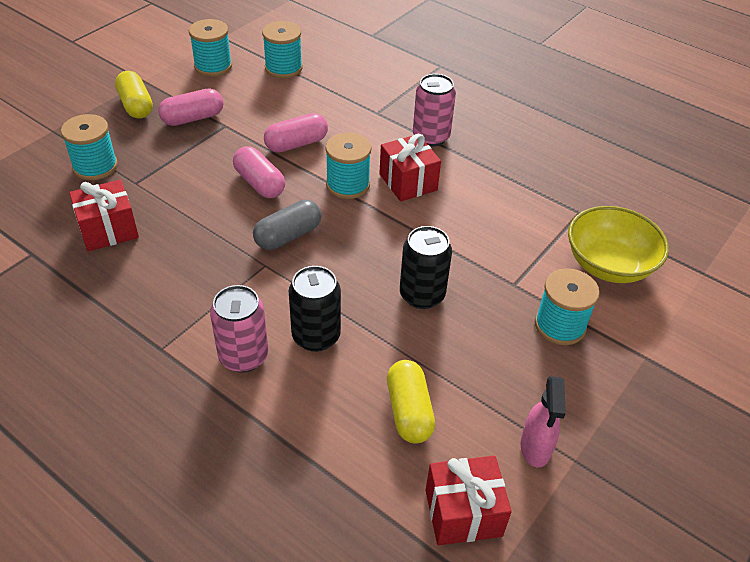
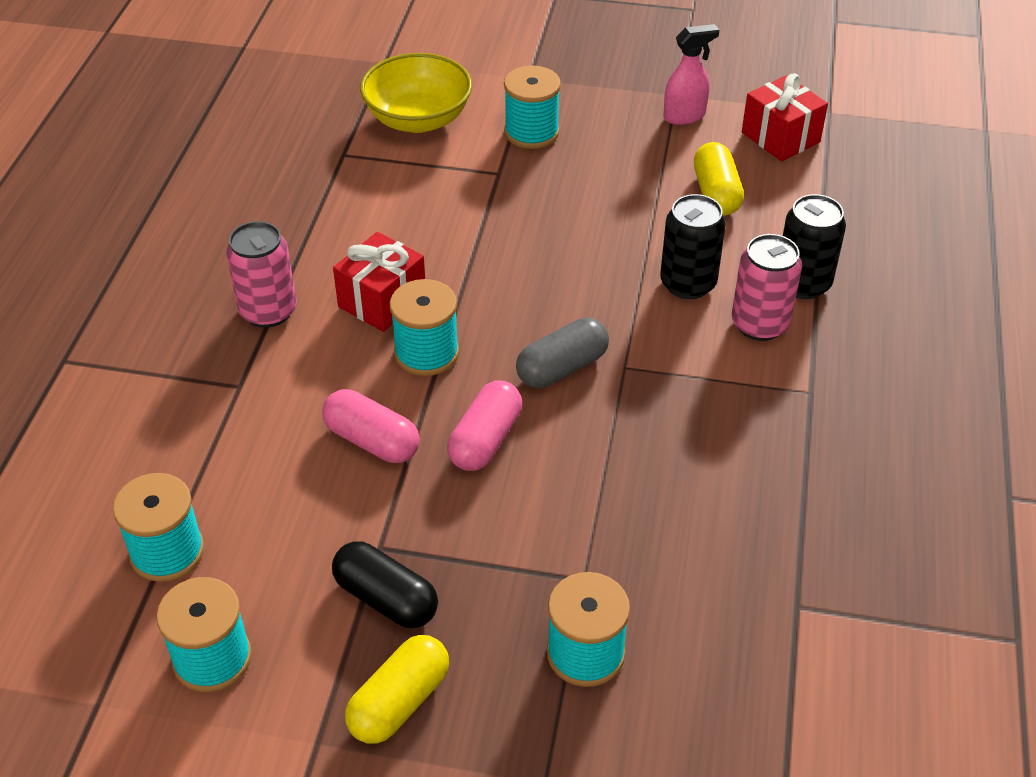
camera: 115 degrees left, 0 degrees up
red gift [69,180,139,251] -> none
pink capsule [158,88,224,126] -> black capsule [332,541,438,628]
grey capsule [253,199,322,250] -> grey capsule turned 60 degrees counterclockwise [516,318,609,388]
yellow capsule [387,360,435,444] -> yellow capsule turned 60 degrees counterclockwise [694,142,744,216]
black can [400,226,452,309] -> black can moved to [783,194,846,299]

